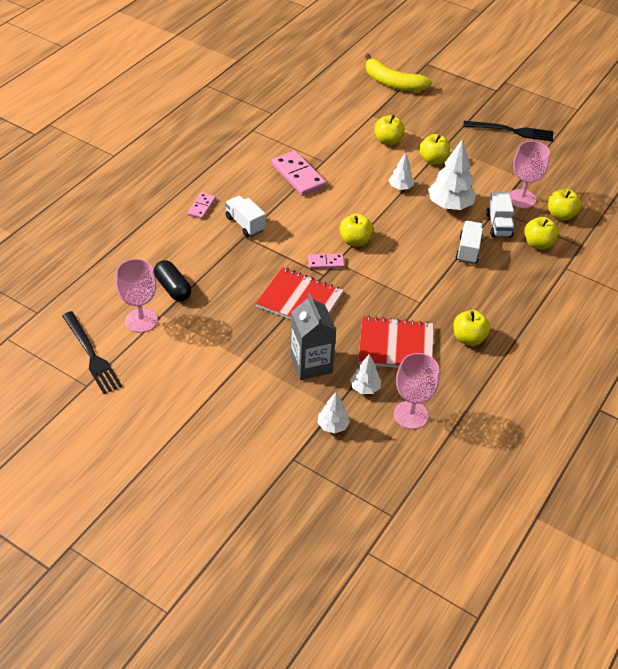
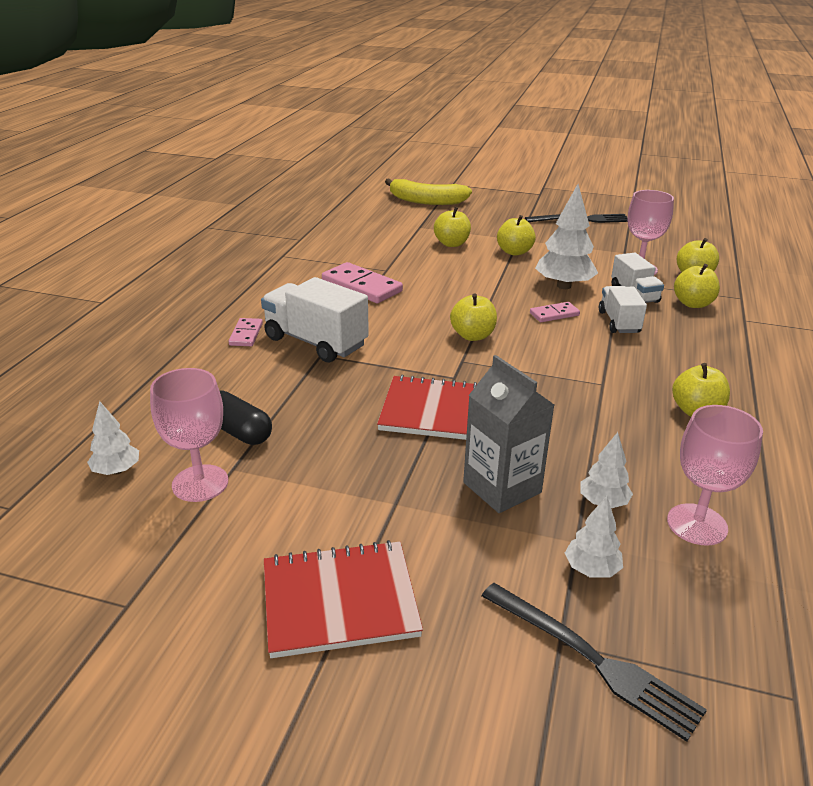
camera: 15 degrees left, 15 degrees down
black fork [62,311,122,394] -> black fork moved to [482,583,707,742]
white truck [225,196,266,237] -> white truck [261,277,369,363], size x1.61
pink domino [308,254,345,269] -> pink domino moved to [530,302,580,322]
red notebook [358,316,434,368] -> red notebook moved to [264,540,423,658]
white tree [388,152,414,190] -> white tree moved to [87,401,139,475]

